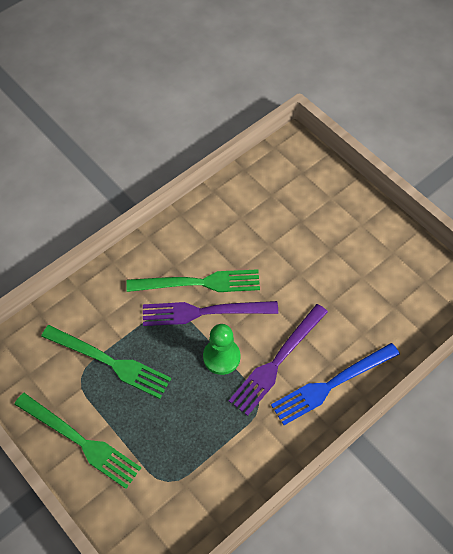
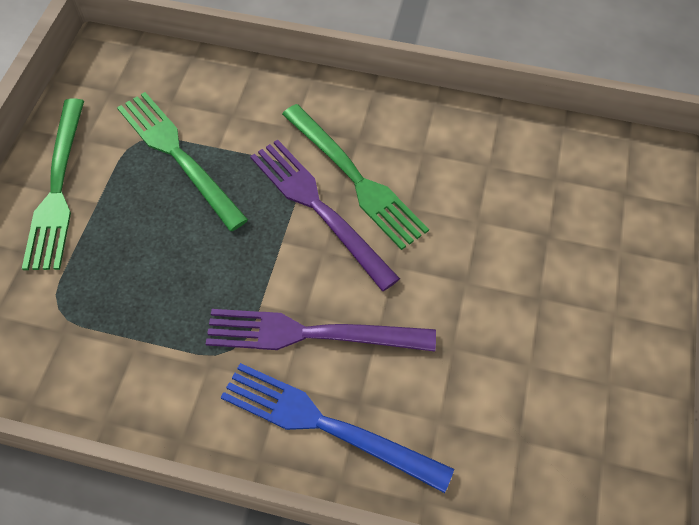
camera: 55 degrees right, 0 degrees up
green fork [41,325,171,399] -> green fork turned 150 degrees clockwise [117,92,248,231]
green pawn [203,324,241,375] -> none

